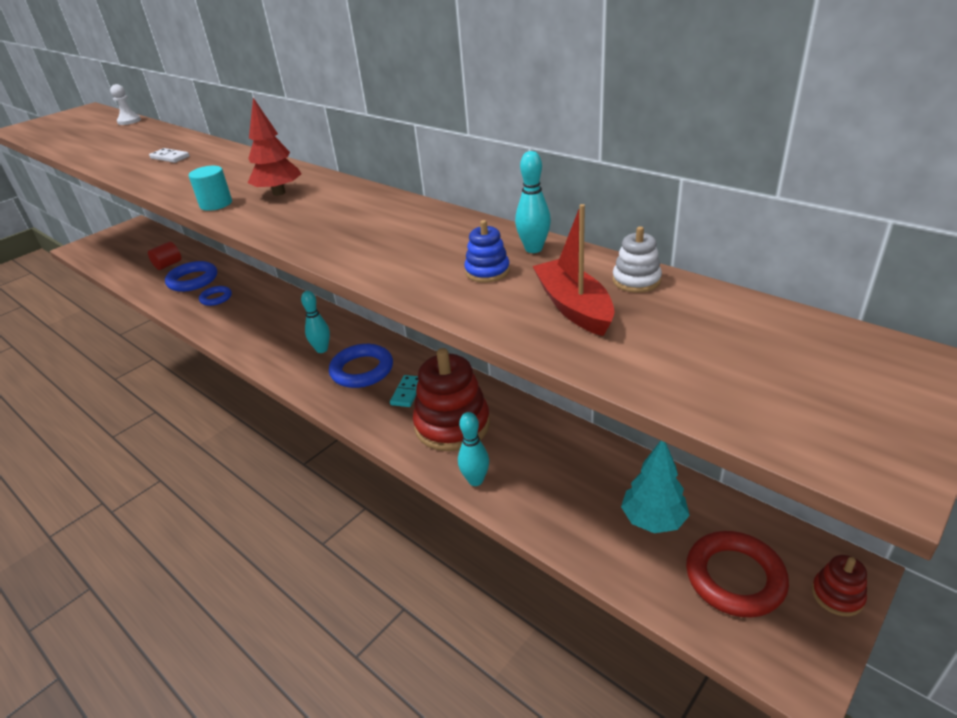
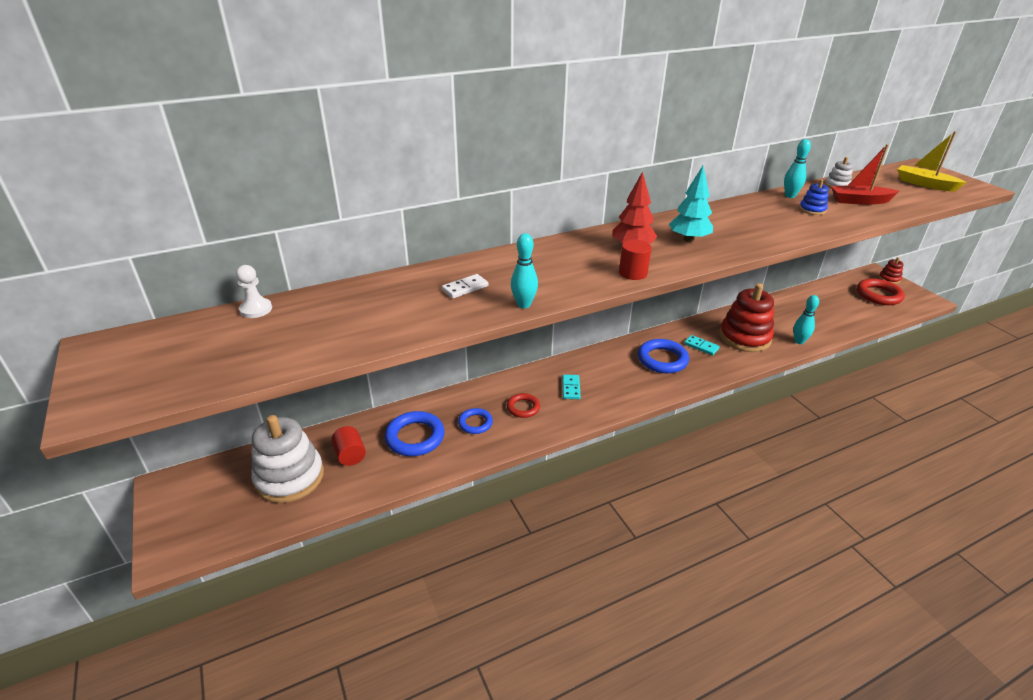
camera: 70 degrees left, 0 degrees up
turquoise cylinder [189,166,232,211] -> red cylinder [619,239,652,280]
turquoise bowling pin [301,291,330,353] -> turquoise bowling pin moved to [511,233,538,308]
turquoise tree [621,441,690,533] -> turquoise tree moved to [669,166,713,242]
none -> white stacking toy [251,415,324,503]
none -> red ring [507,393,540,418]
none -> turquoise domino [562,374,581,399]
none -> yellow boat [897,131,967,192]

